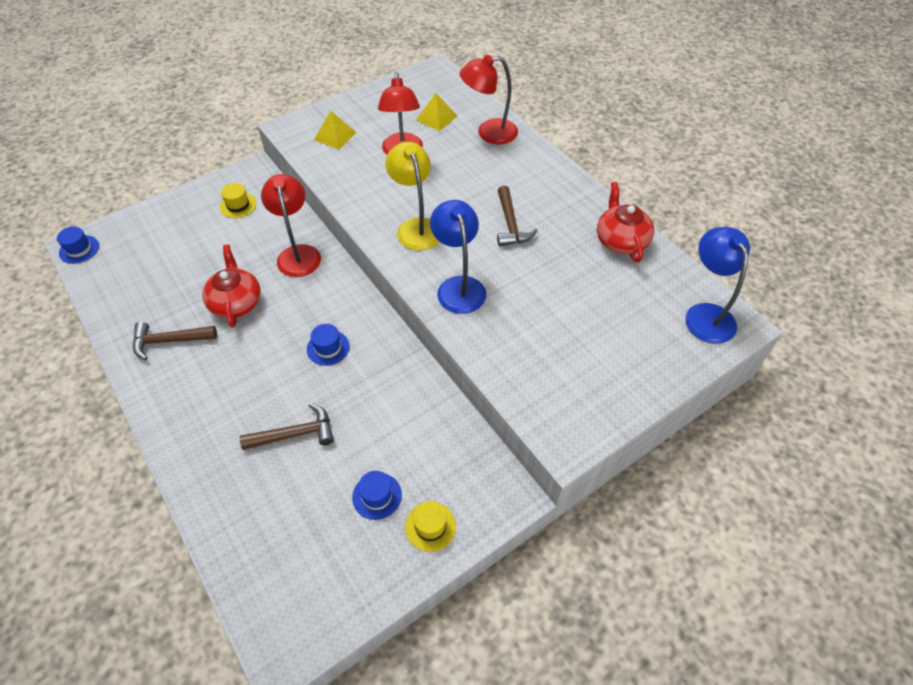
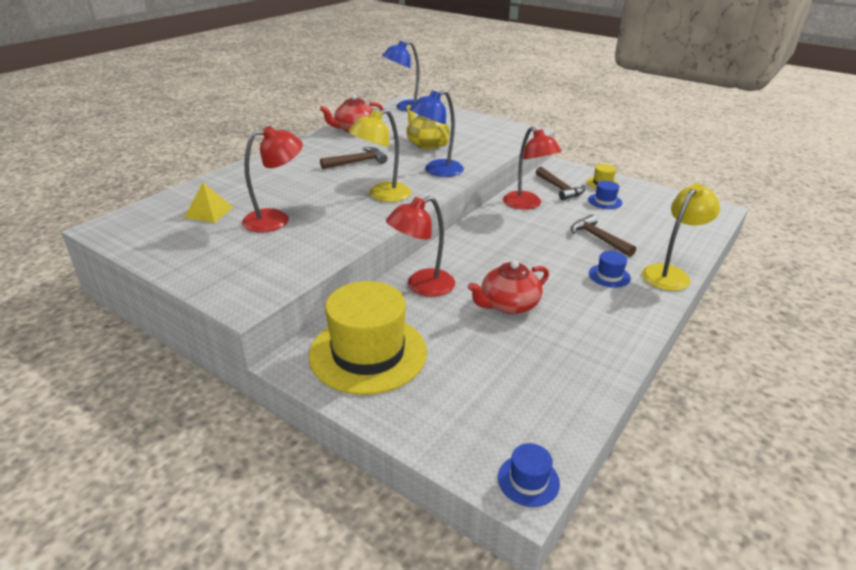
camera: 110 degrees left, 20 degrees down
brown hammer [133,322,217,360] -> brown hammer moved to [536,167,585,200]
yellow hat [220,183,256,218] -> yellow hat [309,281,427,395], size x2.39
blue hat [307,324,350,366] -> blue hat moved to [589,251,631,288]
yellow pyramid [314,111,357,149] -> none
red lamp [460,55,518,144] -> red lamp moved to [503,127,562,210]
none -> yellow teapot [406,105,450,149]
none -> yellow lamp [642,184,720,291]

